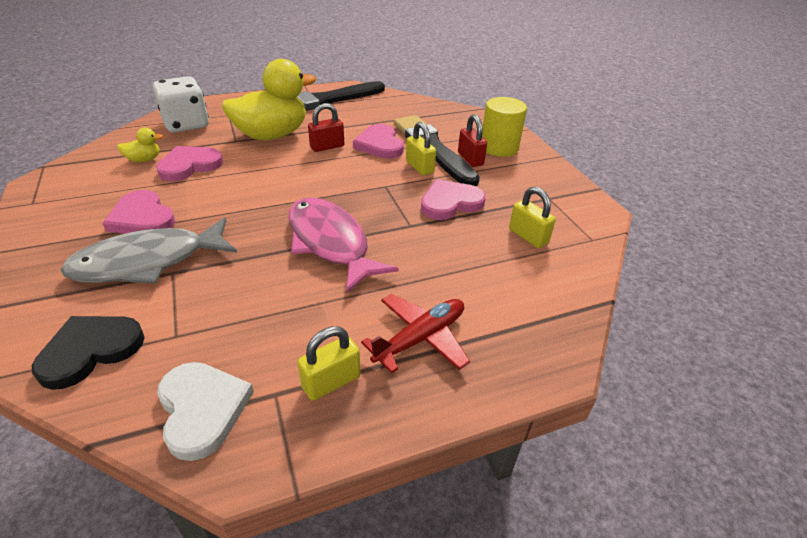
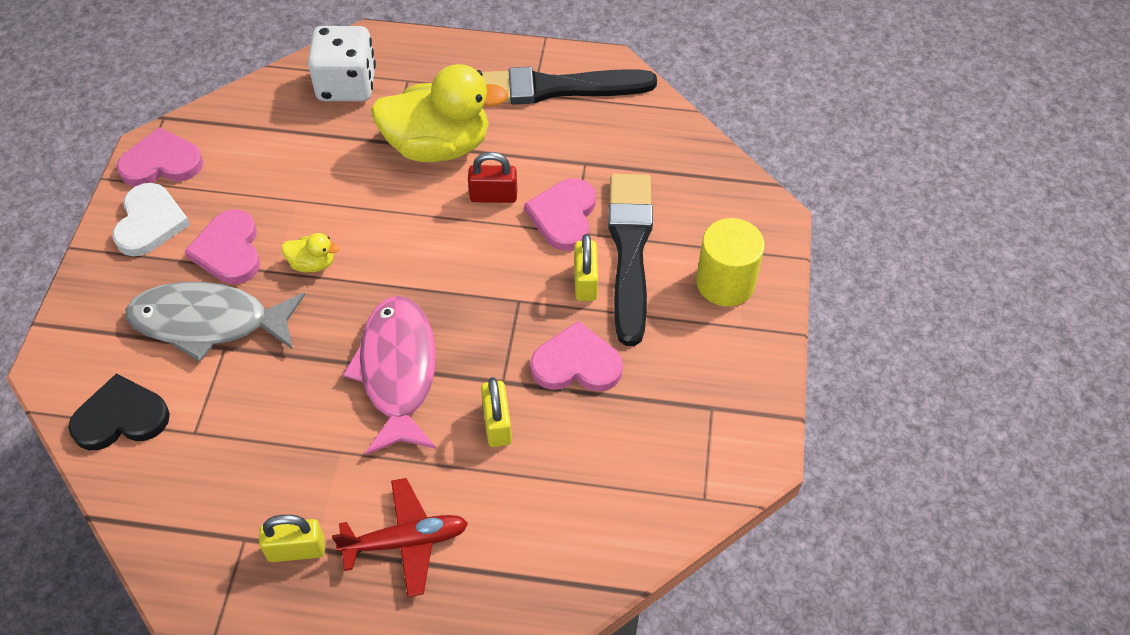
camera: 30 degrees right, 15 degrees up
yellow duck [117,128,163,162] -> yellow duck moved to [282,233,340,272]
pink heart [156,146,223,181] -> pink heart moved to [117,127,203,187]
white heart [157,362,254,461] -> white heart moved to [112,183,190,256]
red padlock [458,114,487,167] -> none
yellow padlock [509,187,556,248] -> yellow padlock moved to [481,377,512,447]

